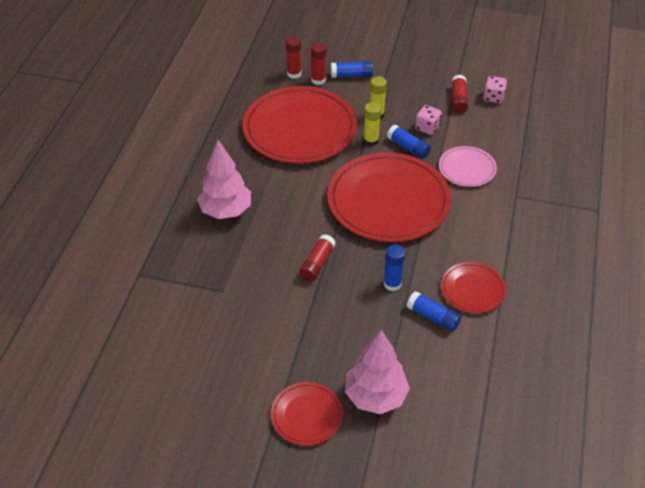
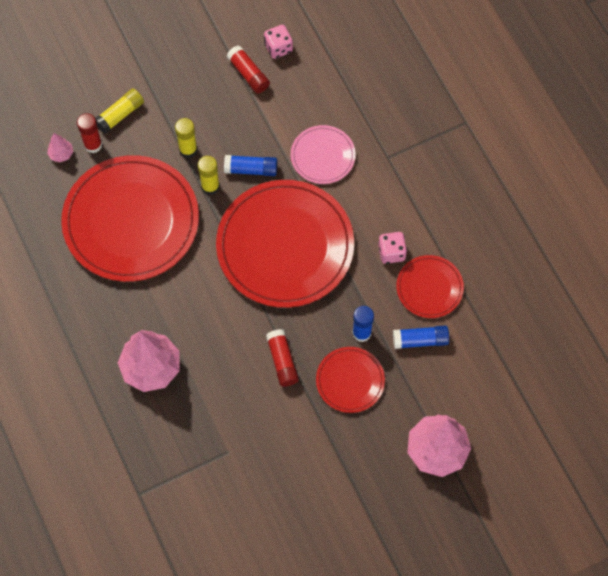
camera: 40 degrees left, 20 degrees up
red plate [271,382,343,446] -> red plate moved to [316,347,385,413]
red glue stick [286,36,302,79] -> pink tree [47,133,73,162]
blue glue stick [331,61,373,78] -> yellow glue stick [95,88,144,134]
pink dice [415,105,442,135] -> pink dice moved to [378,232,407,264]

